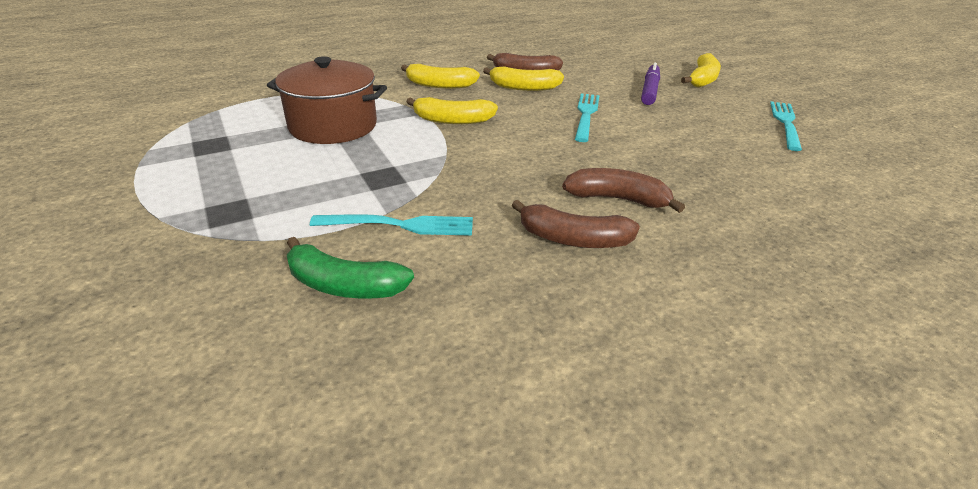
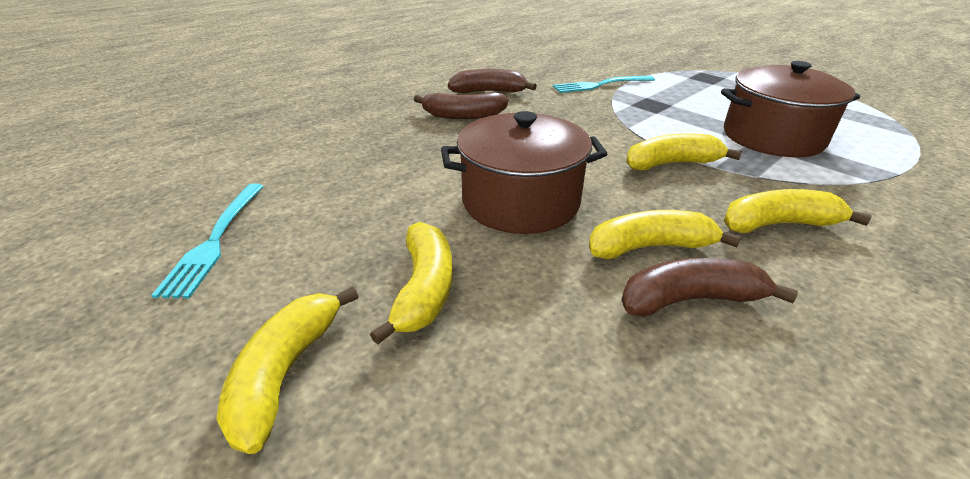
camera: 165 degrees right, 0 degrees up
green banana [287,237,414,299] -> none
turquoise fork [575,93,600,142] -> brown pot [441,111,607,234]
purple marker [641,63,660,105] -> yellow banana [370,222,453,345]

